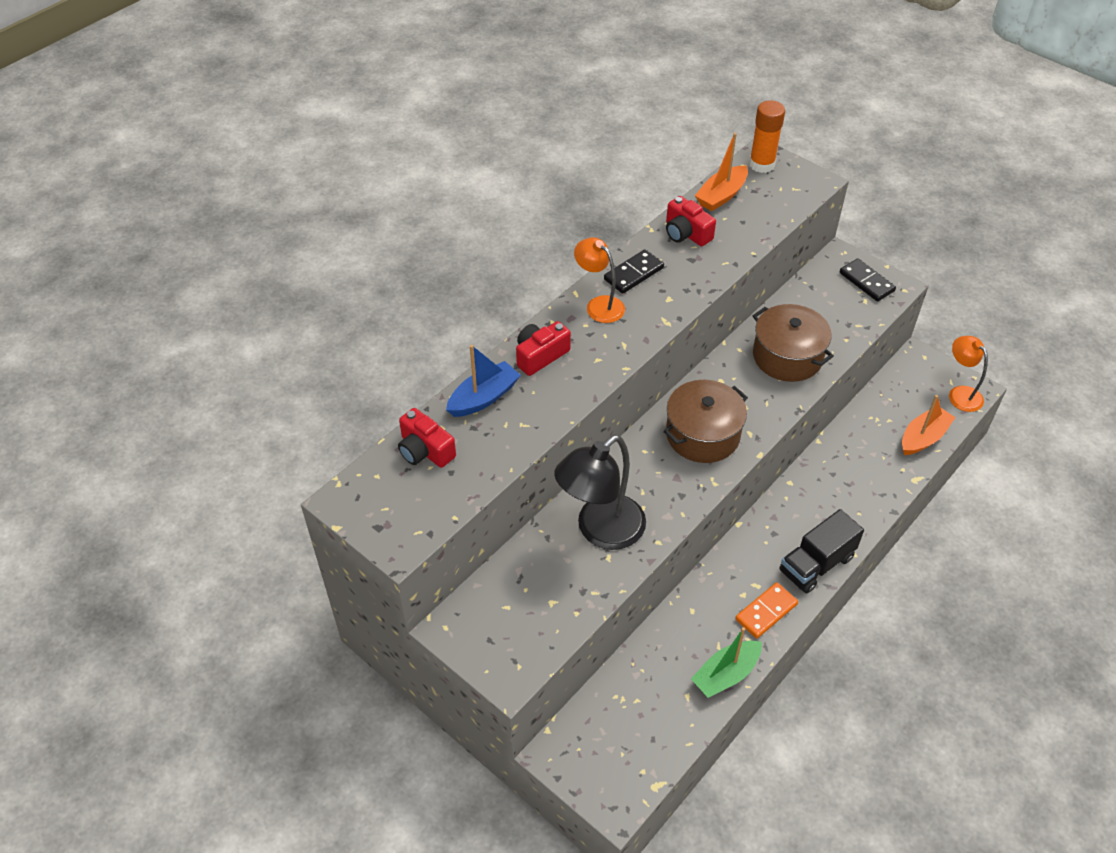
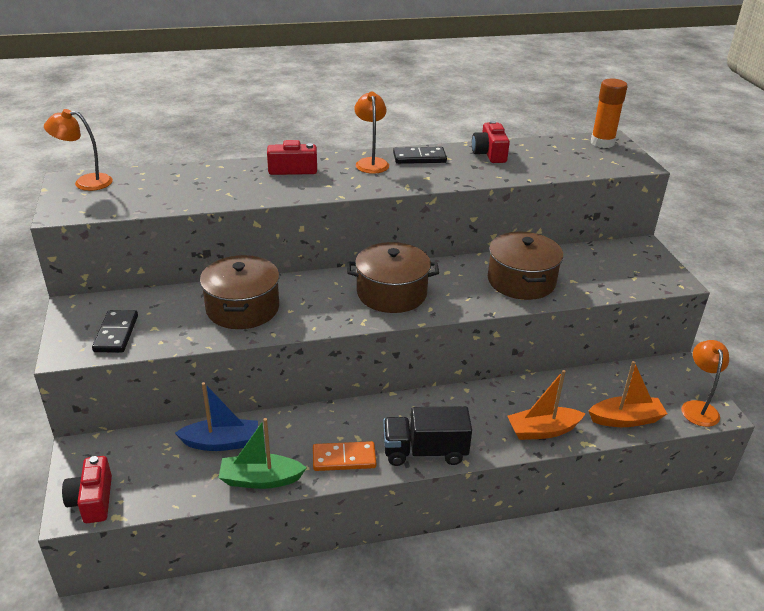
camera: 35 degrees right, 15 degrees down
red camera [398,408,456,468] -> red camera moved to [62,456,112,523]
blue boat [446,345,521,417] -> blue boat moved to [175,382,258,451]
black lamp [554,435,646,550] -> brown pot [200,255,279,329]
orange boat [695,133,748,211] -> orange boat moved to [507,370,586,440]
black domino [840,258,896,301] -> black domino moved to [92,310,138,352]
none -> orange lamp [44,109,113,191]

